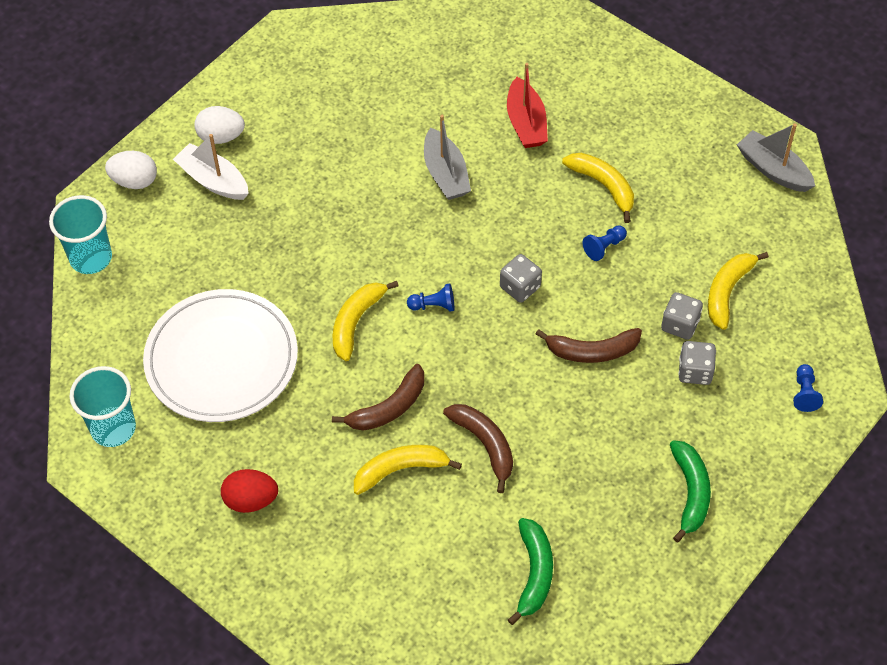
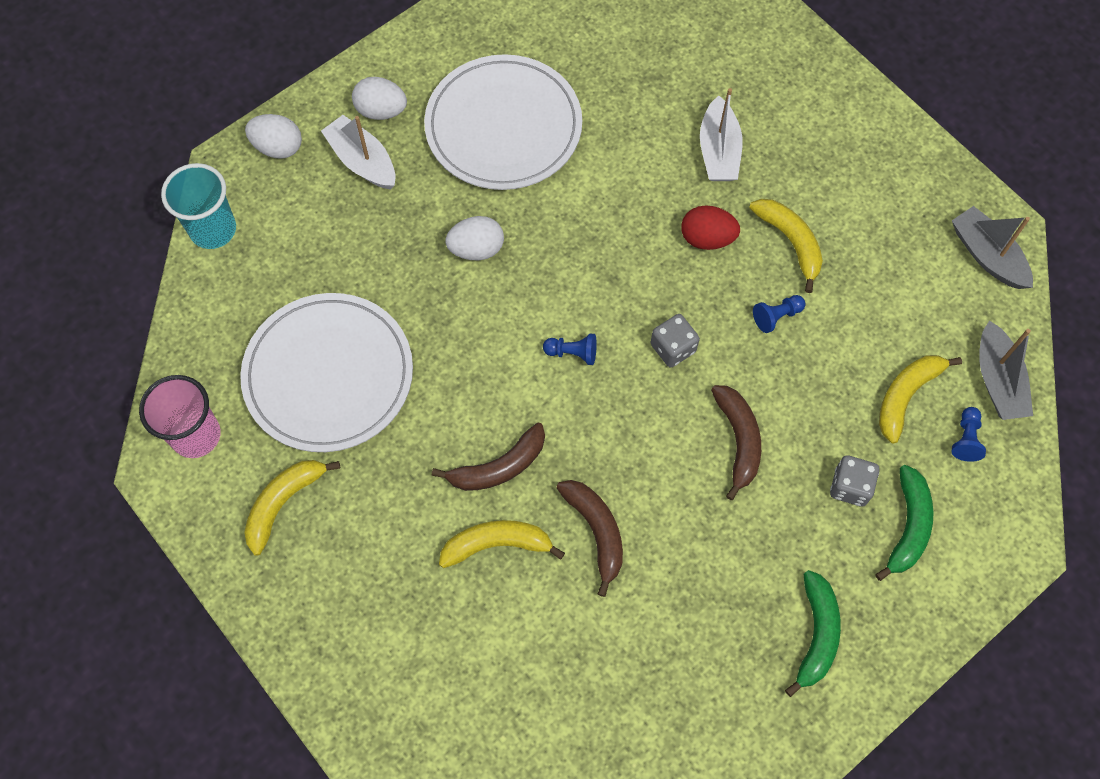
camera: 10 degrees right, 10 degrees up
turquoise cup [70,366,136,447] -> pink cup [139,375,221,458]
red egg [221,469,278,513] -> red egg moved to [681,205,740,250]
yellow banana [333,281,398,361] -> yellow banana moved to [244,460,340,556]
grey boat [424,115,471,200] -> grey boat moved to [979,320,1033,420]
red boat [507,63,548,148] -> white boat [700,88,742,181]
green banana [508,518,553,625] -> green banana moved to [875,465,934,581]
brown banana [536,328,642,363] -> brown banana turned 105 degrees counterclockwise [711,385,761,500]
grey dice [661,292,703,340] -> none
blue pawn [793,364,823,412] -> blue pawn moved to [952,407,986,462]
none -> white plate [424,54,582,190]
none -> white egg [446,216,504,260]

